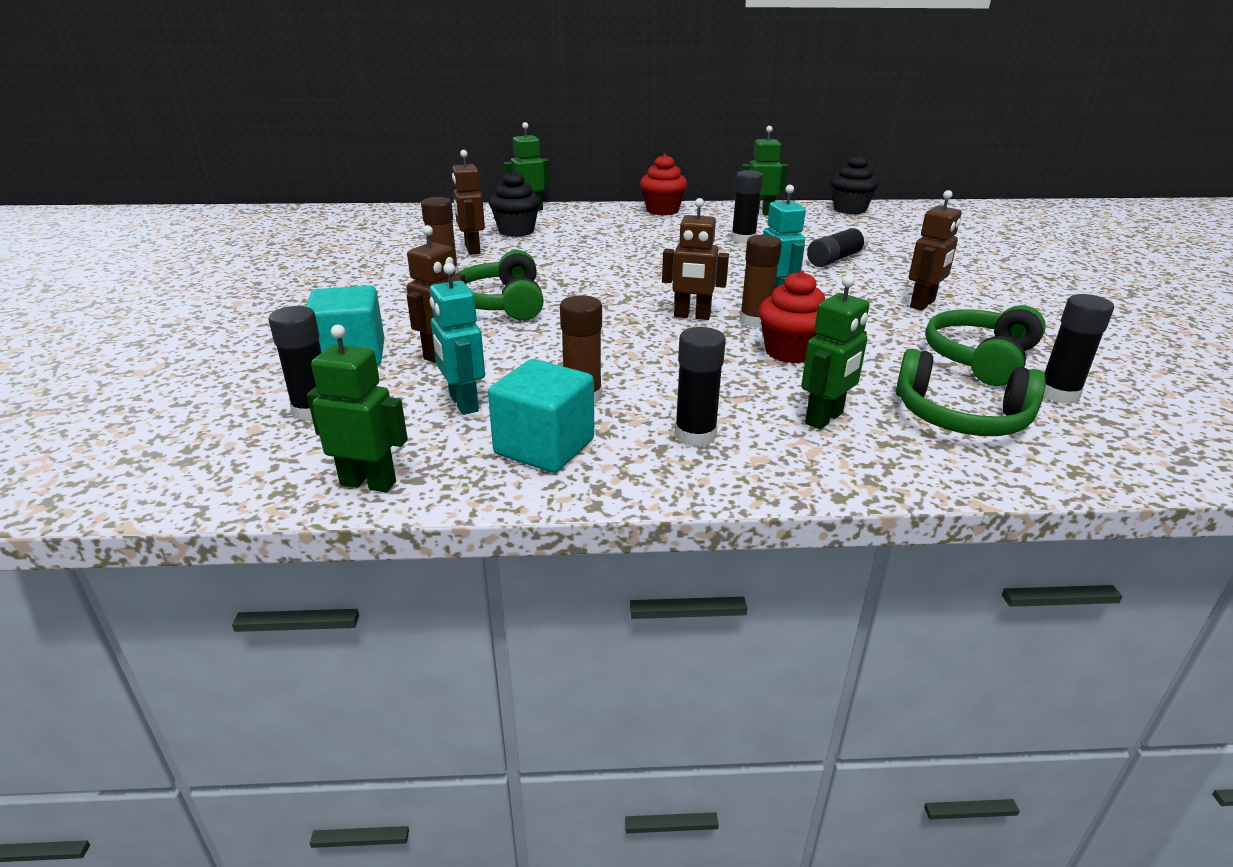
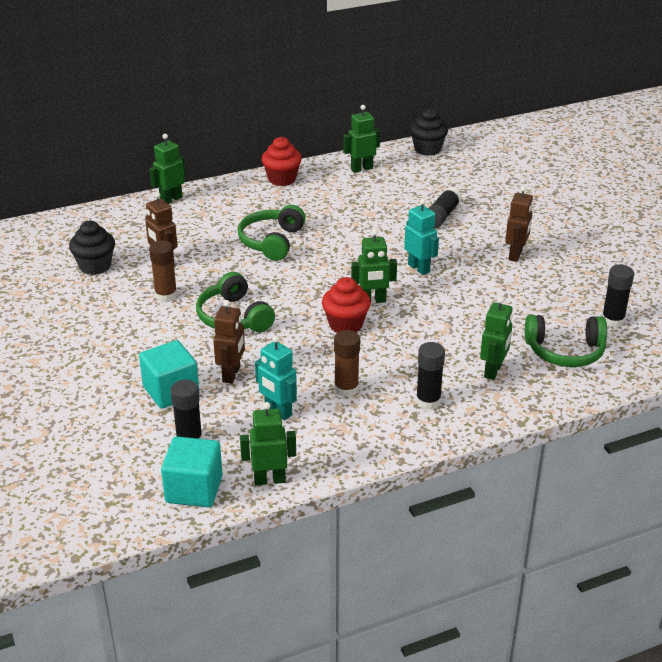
camera: 20 degrees left, 5 degrees up
turquoise cube [488,359,594,473] -> turquoise cube moved to [161,436,223,507]
black cupcake [489,170,540,237] -> black cupcake moved to [69,221,115,275]
brown robot [662,198,729,320] -> green robot [351,229,397,303]
black glue stick [731,170,763,244] -> none
brown glue stick [740,235,782,328] -> none
red cupcake [759,270,825,364] -> red cupcake moved to [322,277,371,333]
green headphones [925,305,1046,386] -> green headphones moved to [238,205,306,261]

